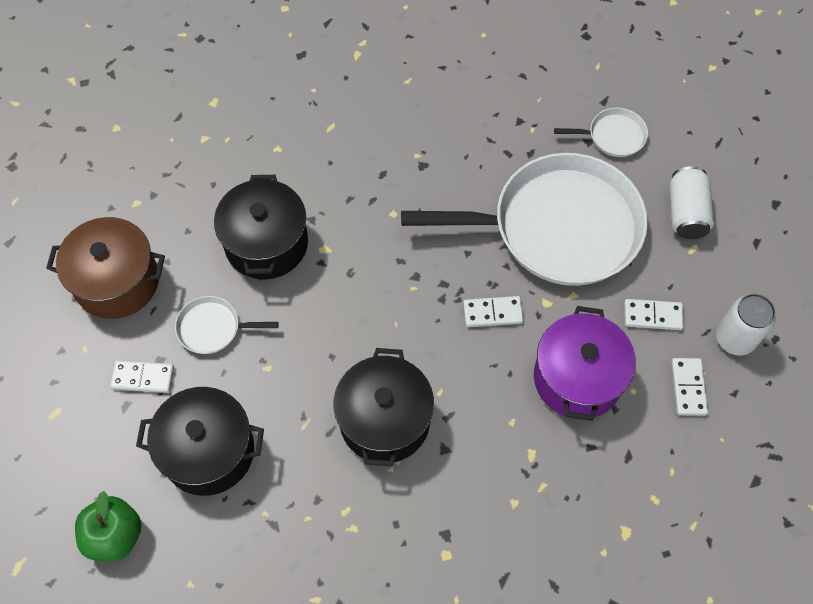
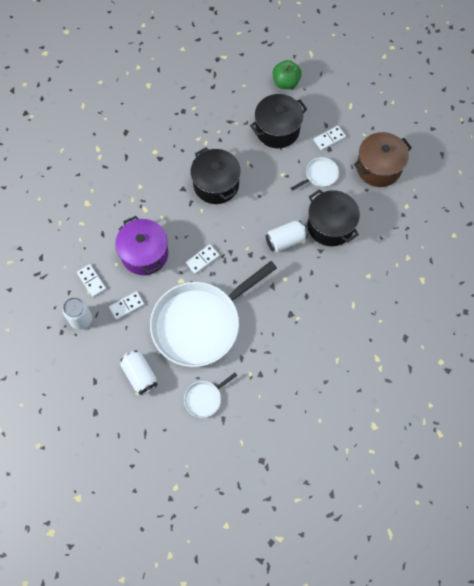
camera: 145 degrees right, 5 degrees up
none -> white can [265,221,307,252]

